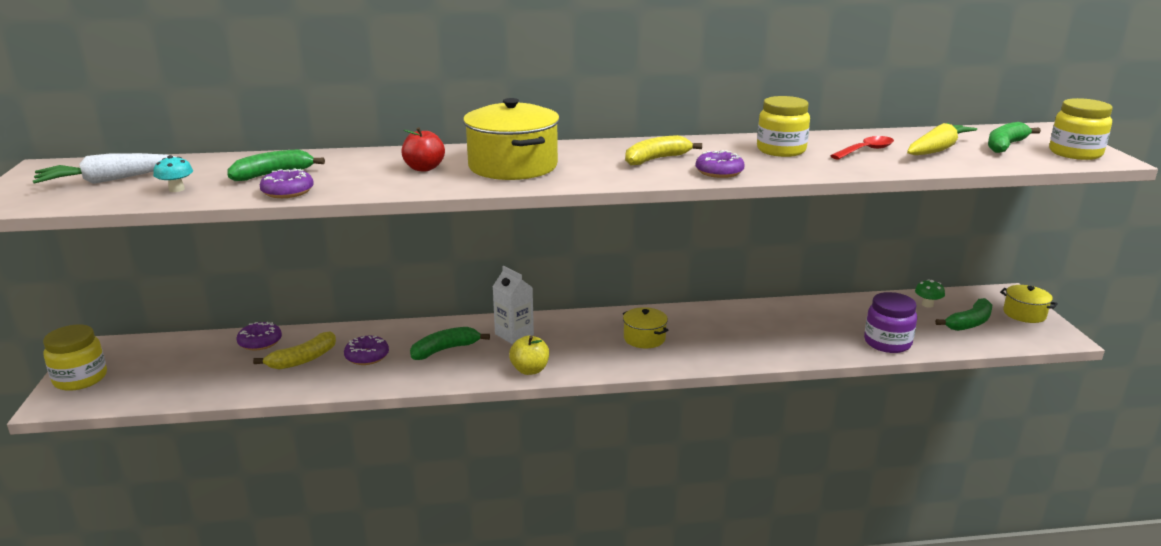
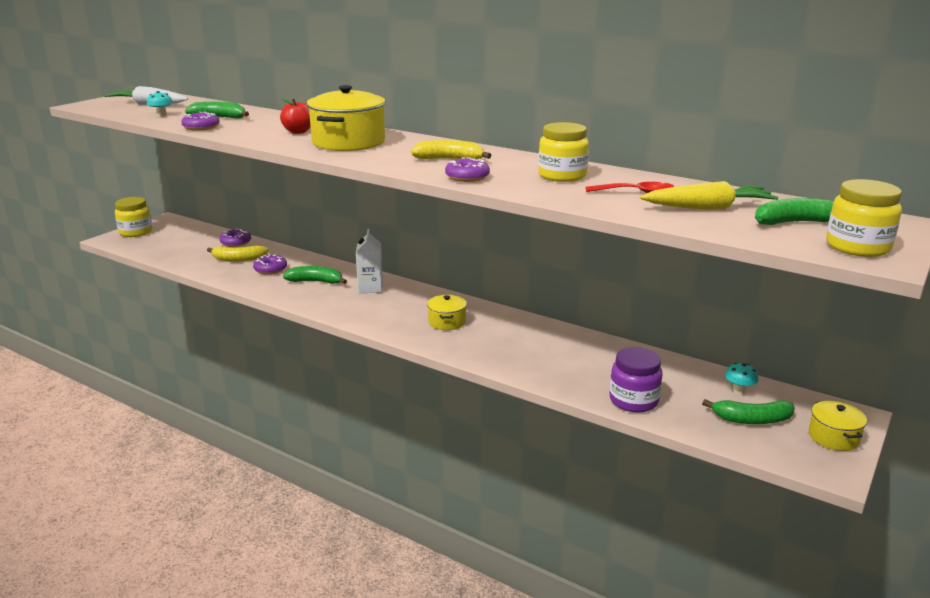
camera: 40 degrees right, 0 degrees up
yellow apple [509,336,549,375] -> none
green mushroom [915,279,945,308] -> turquoise mushroom [725,363,758,394]

